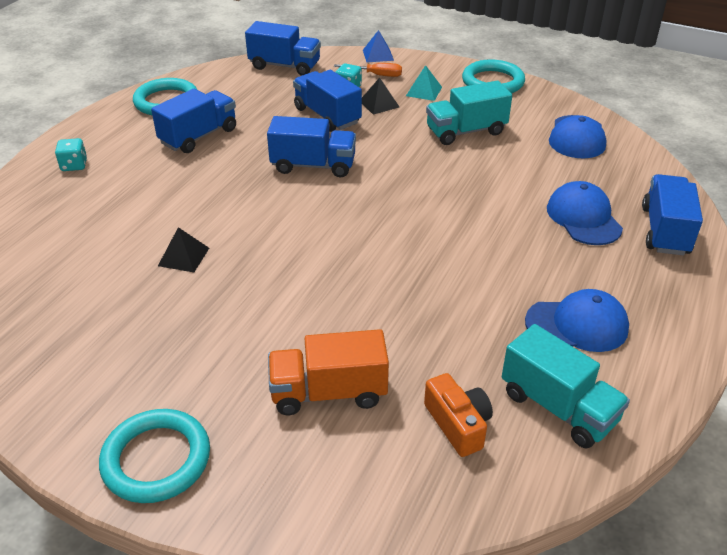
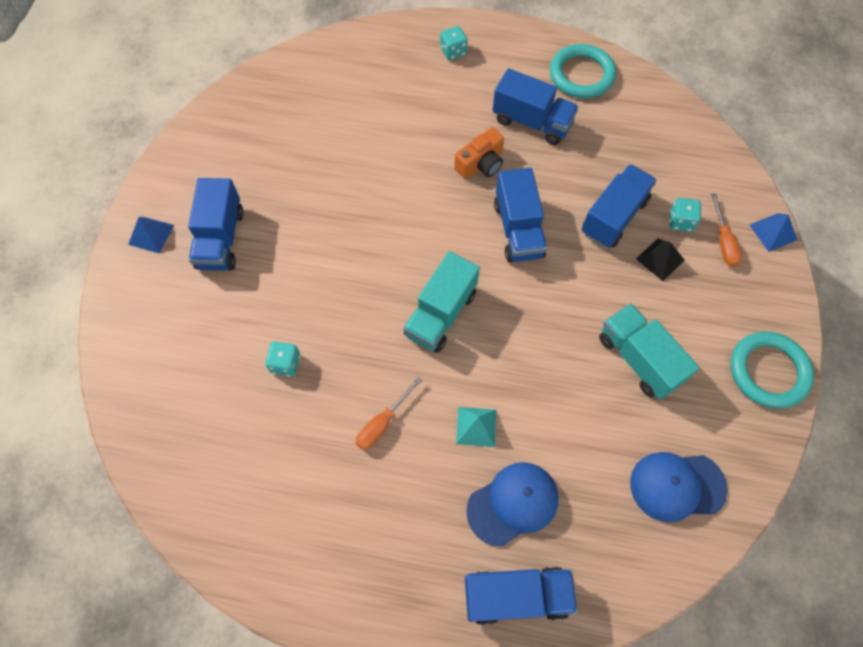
camera: 75 degrees right, 25 degrees up
turquoise ring [99,409,210,503] -> blue pyramid [128,217,174,253]
black pyramid [158,227,209,272] -> none
blue truck [245,21,321,76] -> blue truck moved to [188,178,244,271]
orange truck [268,329,389,416] -> none
turquoise pyramid [406,65,442,101] -> turquoise pyramid moved to [456,407,496,447]
orange camera [424,373,493,457] -> orange camera moved to [454,127,504,179]
turquoise truck [502,324,630,449] -> turquoise truck moved to [403,251,480,353]
blue cap [525,289,629,352] -> none
none -> turquoise dice [265,341,300,377]
none -> orange screwdriver [356,377,422,450]

